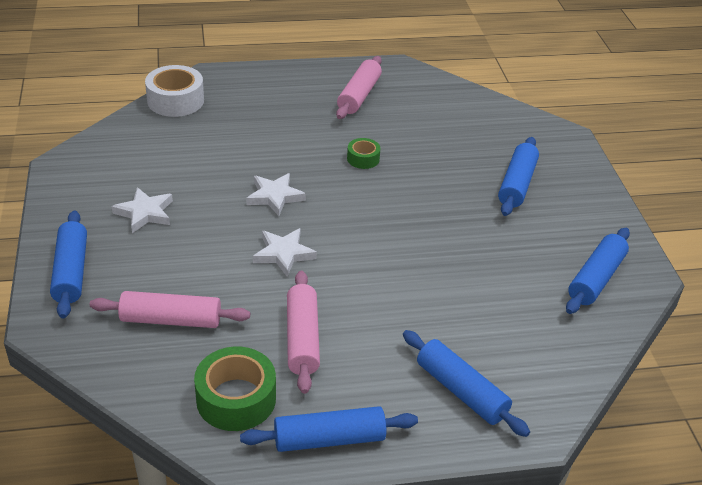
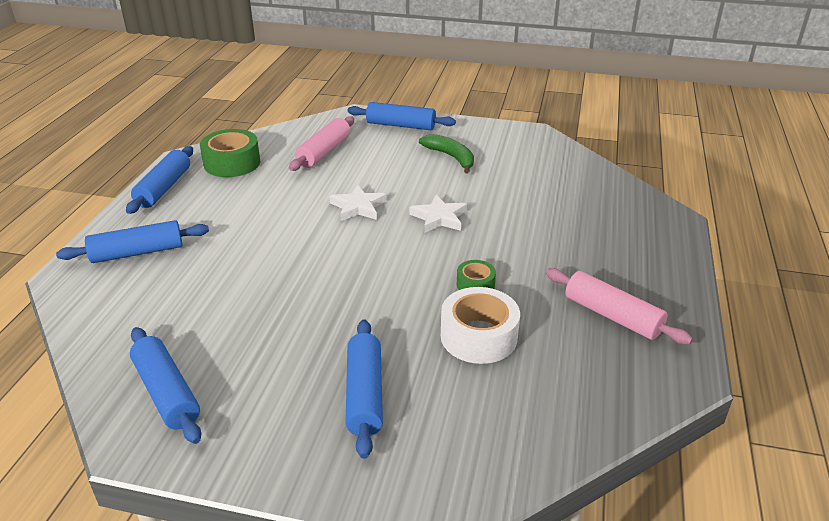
camera: 115 degrees right, 5 degrees down
white star [112,187,173,233] -> green banana [419,134,474,173]
white tape [145,65,204,117] -> white tape moved to [441,287,520,364]
pink rolling pin [287,271,320,394] -> none
blue rolling pin [498,137,539,216] -> blue rolling pin turned 45 degrees clockwise [346,320,383,459]

